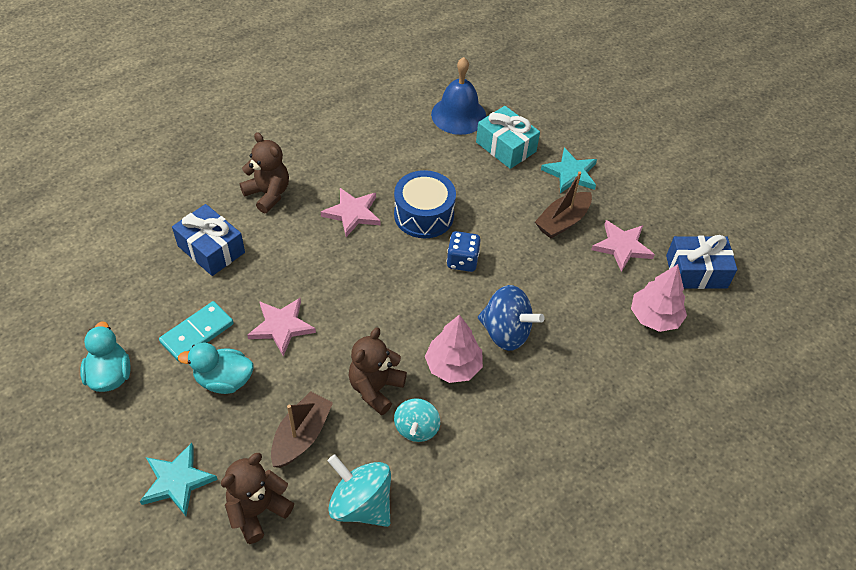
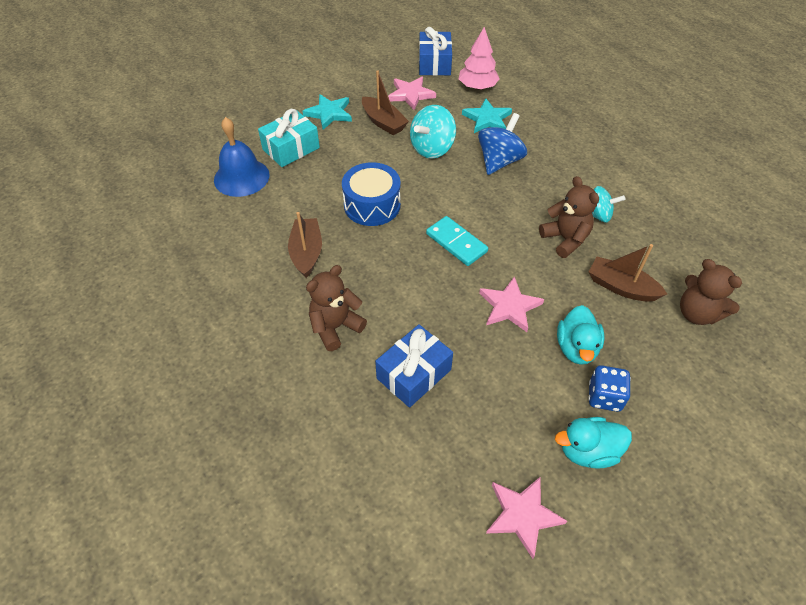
camera: 85 degrees left, 0 degrees up
turquoise star [140,443,218,516] -> turquoise star moved to [462,98,512,133]
turquoise domino [159,301,234,362] -> turquoise domino moved to [426,216,488,266]
pink star [321,188,381,237] -> pink star moved to [486,477,567,559]
turquoise spinning top [328,454,391,527] -> turquoise spinning top moved to [410,105,456,159]
brown teddy bear [348,327,407,415] -> brown teddy bear turned 150 degrees counterclockwise [539,176,599,258]
pink tree [425,315,483,383] -> none
blue dice [447,231,481,272] -> blue dice moved to [588,365,631,412]
none -> brown boat [288,212,322,278]

